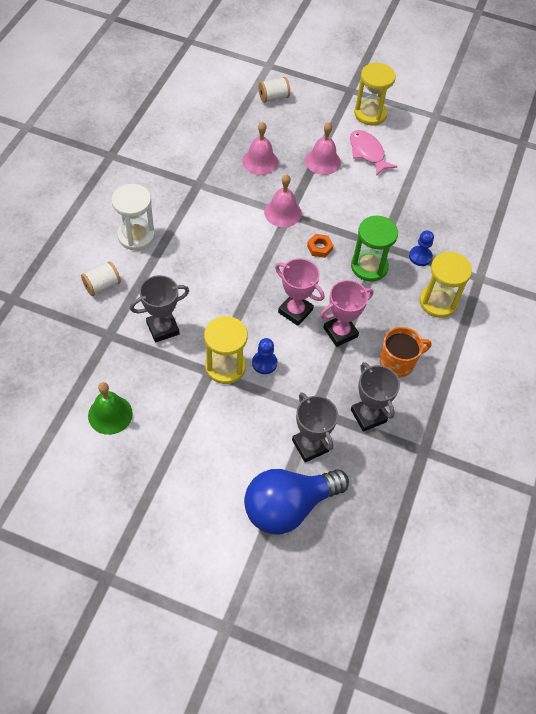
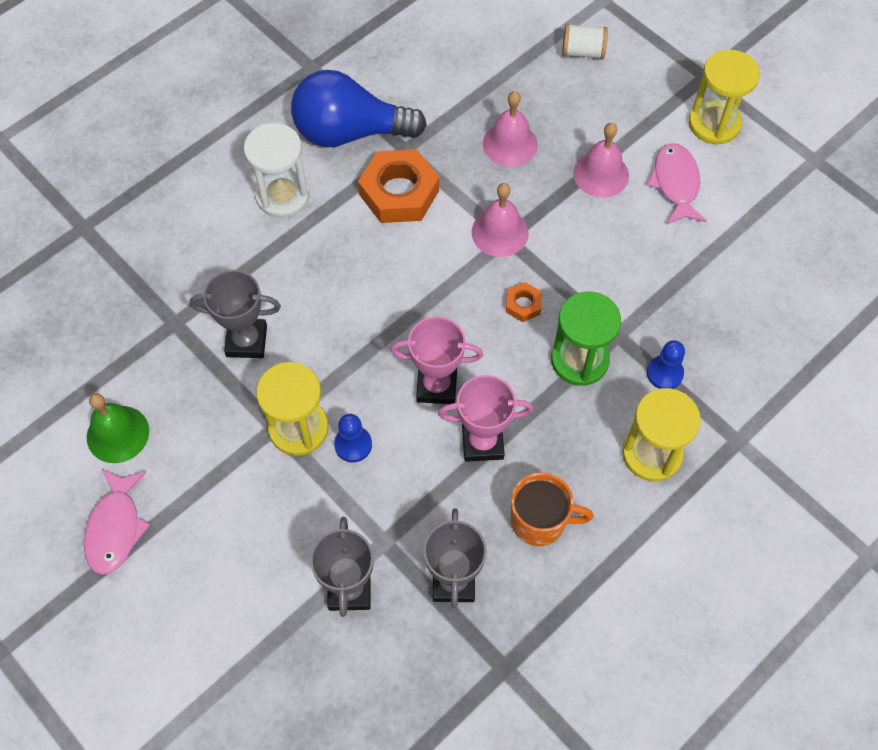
camera: 30 degrees right, 5 degrees up
white spool [81,261,121,296] -> none
blue light bulb [244,469,349,535] -> blue light bulb moved to [291,70,427,147]
pink trophy [275,258,324,326] -> pink trophy turned 60 degrees counterclockwise [390,317,483,404]
none -> pink fish [84,469,150,575]
none -> orange nut [358,149,439,223]

